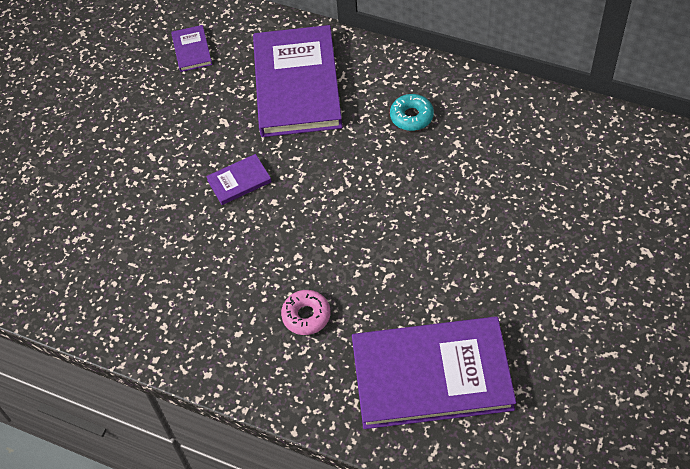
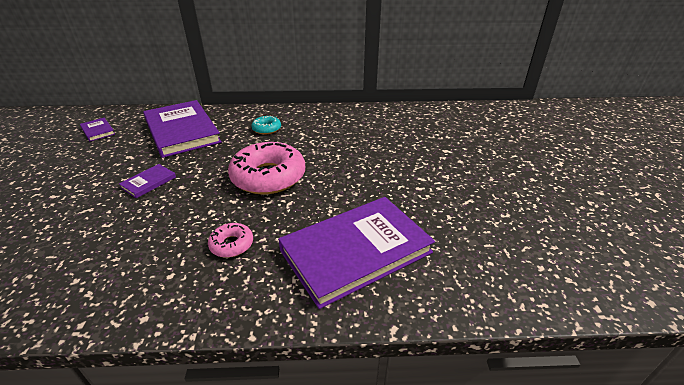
camera: 30 degrees left, 20 degrees down
none -> pink donut [228,142,305,195]

